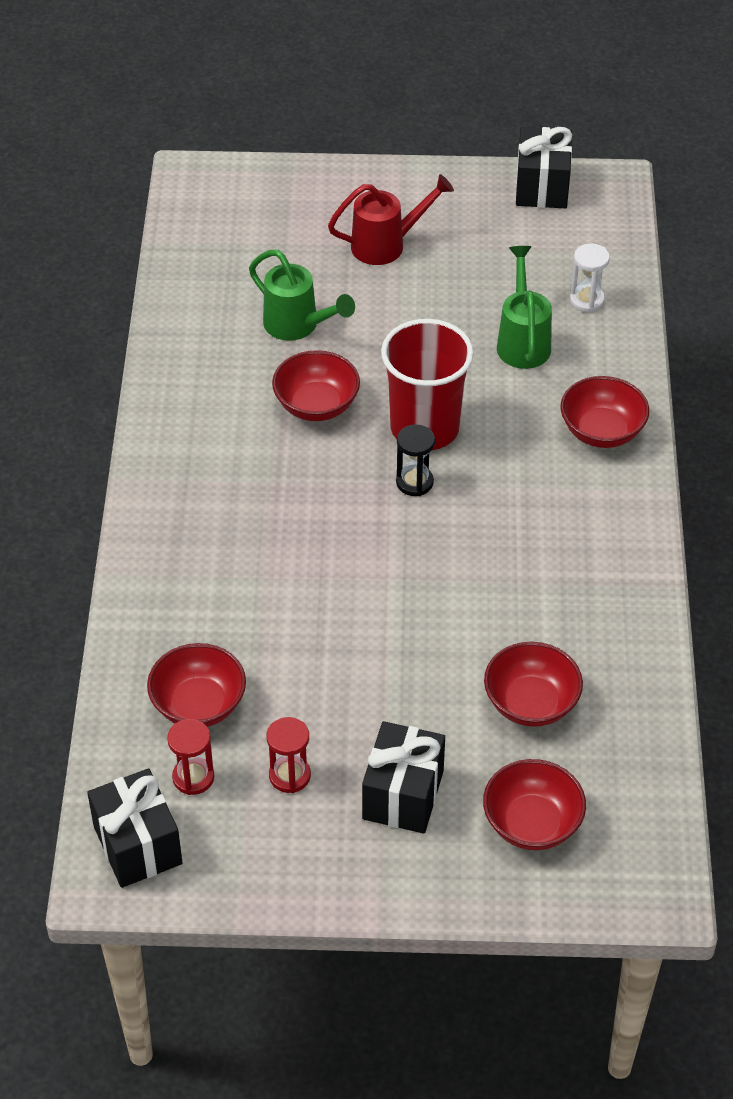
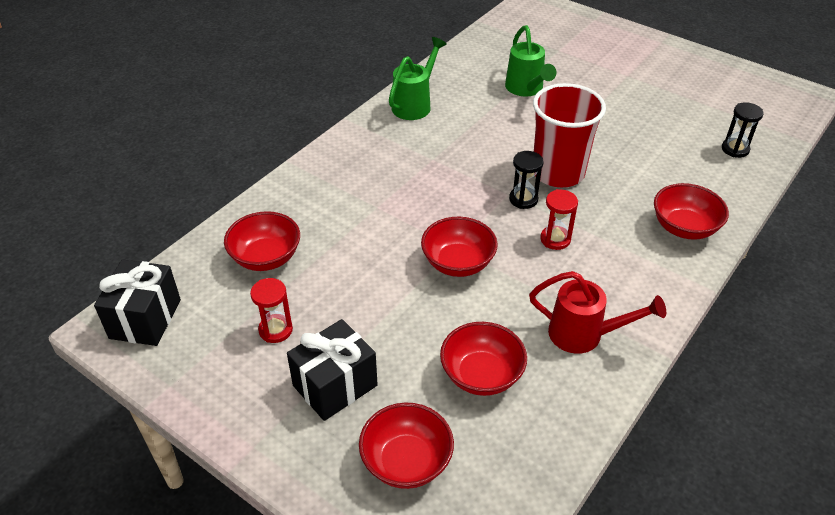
camera: 35 degrees right, 5 degrees down
red hourglass [167,719,214,795] -> red hourglass moved to [540,189,578,250]
red bowl [272,350,360,421] -> red bowl moved to [421,217,498,277]
red watering can [328,174,454,265] -> red watering can moved to [529,271,666,354]
green watering can [497,246,552,369] -> green watering can moved to [389,37,447,120]
black gift [516,127,572,209] -> none
white hourglass [570,244,610,313] -> black hourglass [722,102,764,158]

